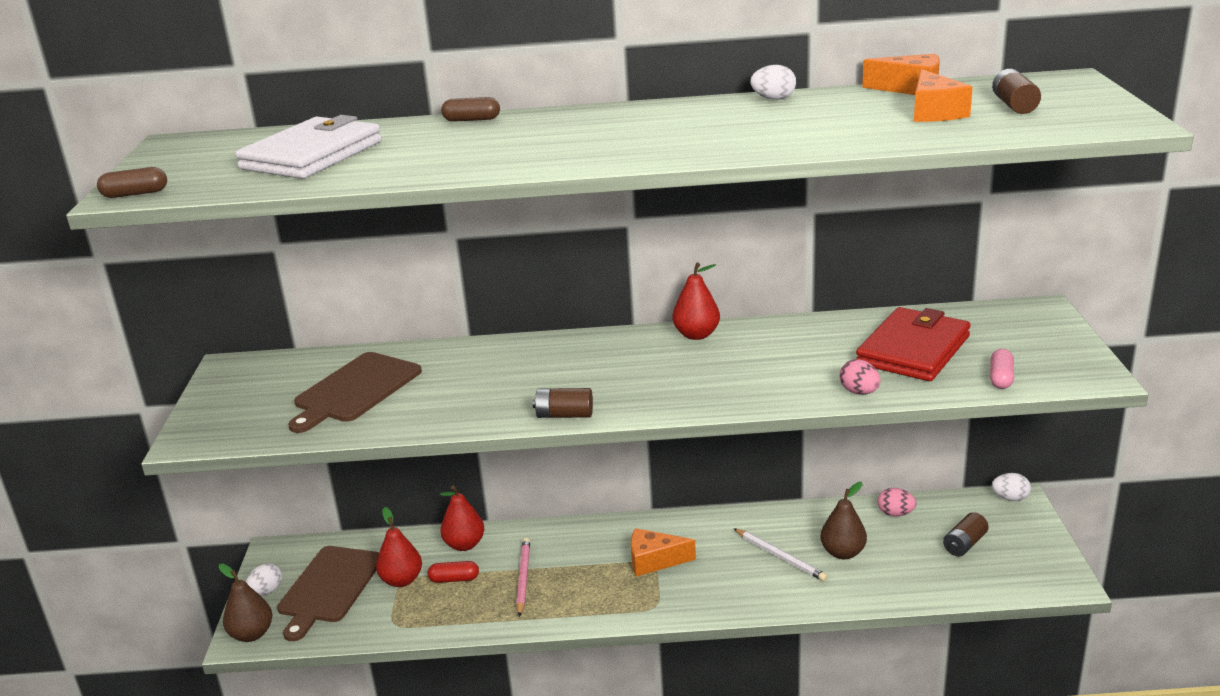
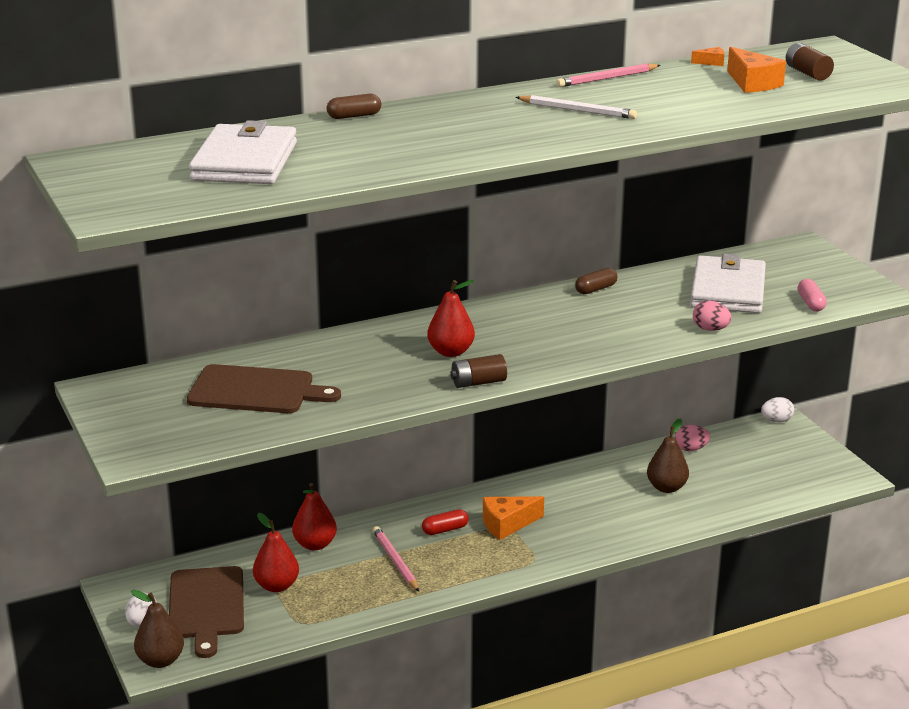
camera: 25 degrees left, 0 degrees up
brown capsule [97,167,167,198] -> brown capsule moved to [575,268,617,294]
brown cutting board [288,352,422,433] -> brown cutting board turned 90 degrees counterclockwise [187,364,341,413]
red capsule [428,561,479,583] -> red capsule moved to [422,509,469,535]
red pear [672,262,720,340] -> red pear moved to [427,280,475,357]
white pencil [733,528,828,581] -> white pencil moved to [515,95,637,119]
white egg [750,65,796,100] -> pink pencil [556,63,660,87]
red wallet [856,307,971,381] -> white wallet [690,253,766,313]
orange cheese [862,54,940,95] -> orange cheese [691,47,725,66], size x0.50
brown battery [943,512,989,557] -> none

